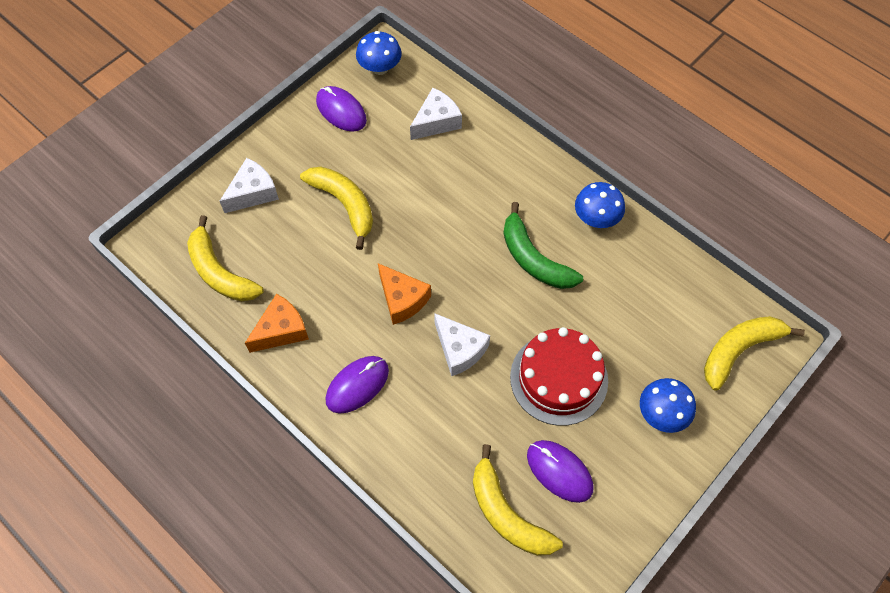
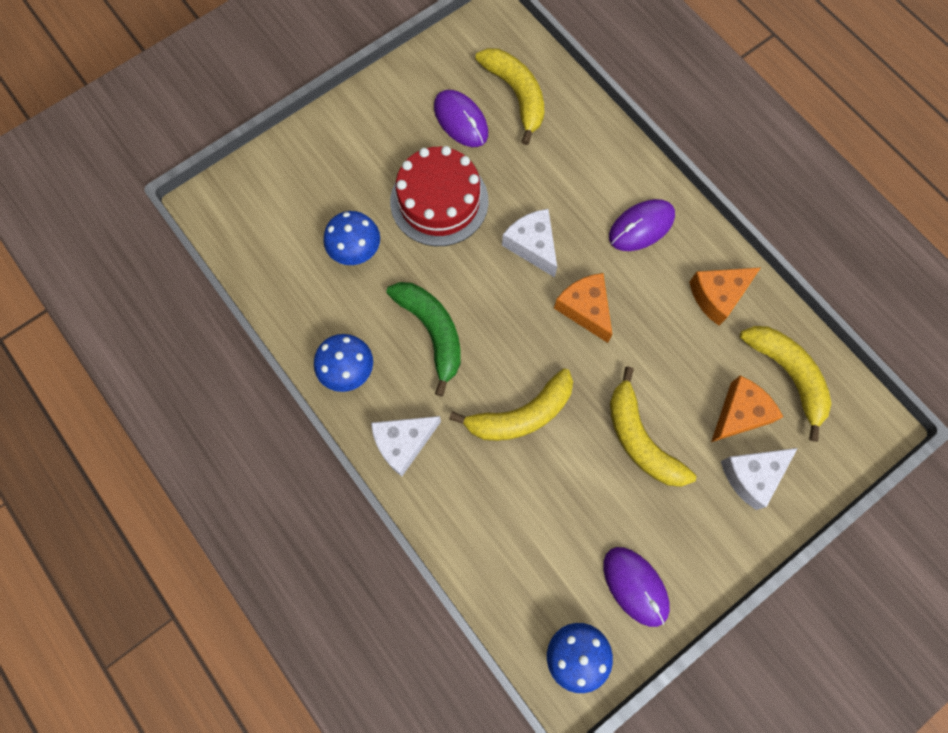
camera: 170 degrees left, 10 degrees up
white cheese [410,88,462,140] -> white cheese moved to [371,416,441,477]
blue mushroom [640,378,696,433] -> blue mushroom moved to [323,211,380,265]
yellow banana [704,316,805,390] -> yellow banana moved to [449,368,573,441]
none -> orange cheese [711,376,783,442]

